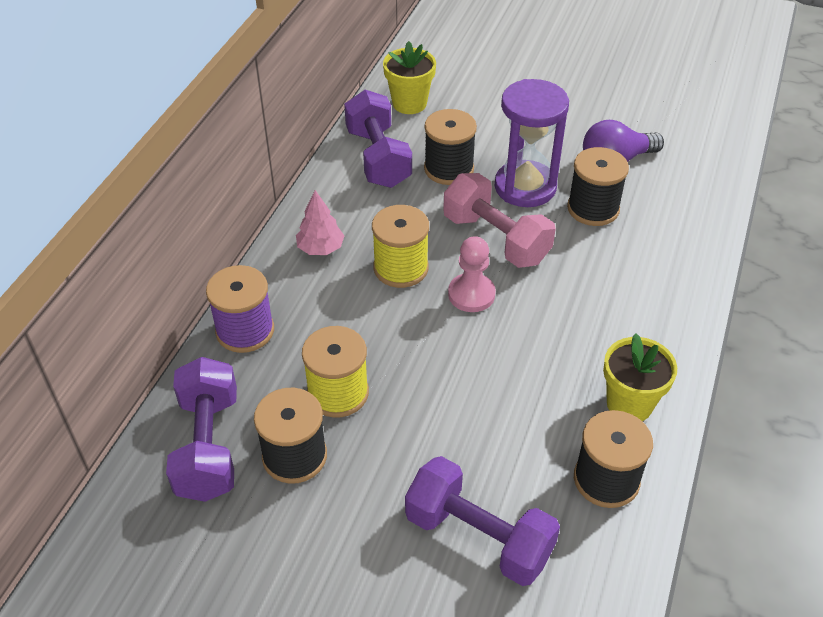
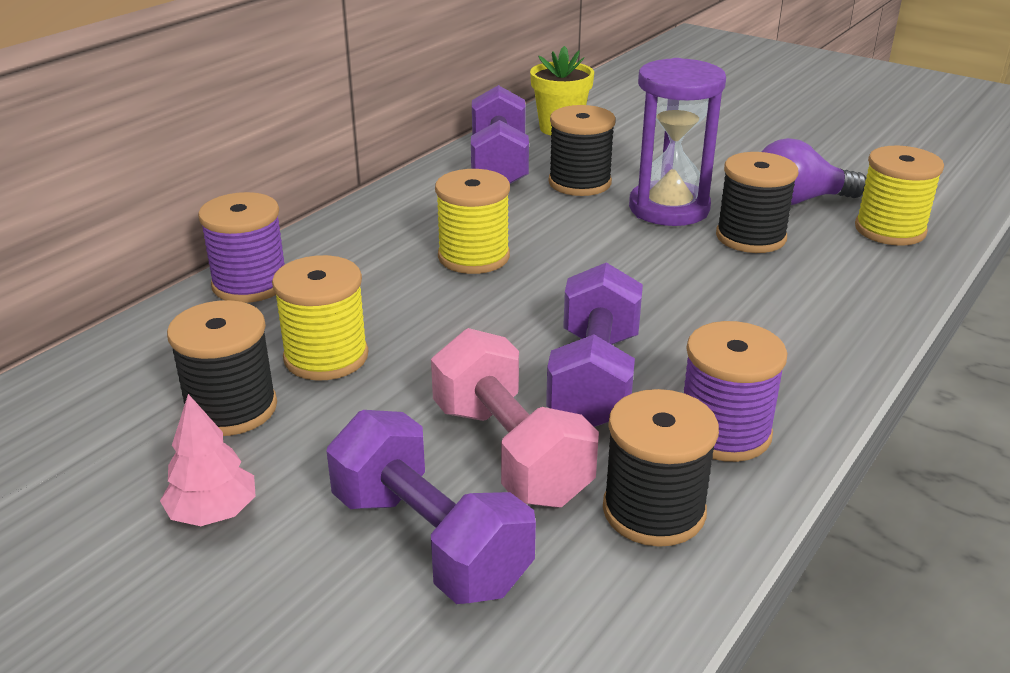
camera: 15 degrees right, 15 degrees down
purple dumbbell [166,357,237,502] -> purple dumbbell moved to [546,262,643,427]
pink tree [296,190,344,255] -> pink tree moved to [160,394,256,526]
pink dumbbell [443,173,556,268] -> pink dumbbell moved to [431,328,599,508]
pink pawn [448,236,496,312] -> none
yellow flower pot [603,333,677,421] -> purple spool [684,321,788,462]
none -> yellow spool [855,146,944,246]

